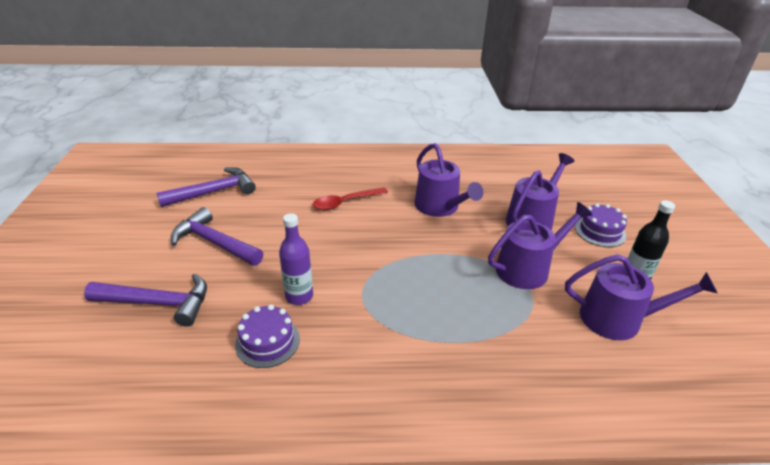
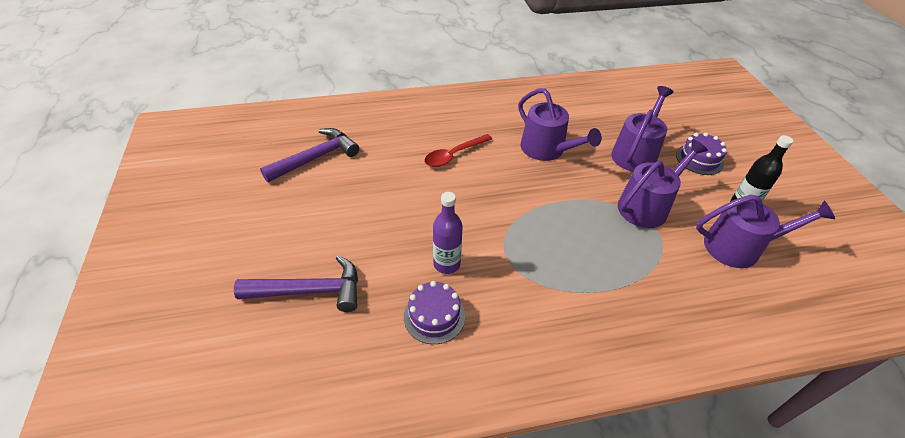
camera: 10 degrees left, 10 degrees up
purple hammer [171,207,263,266] -> none

